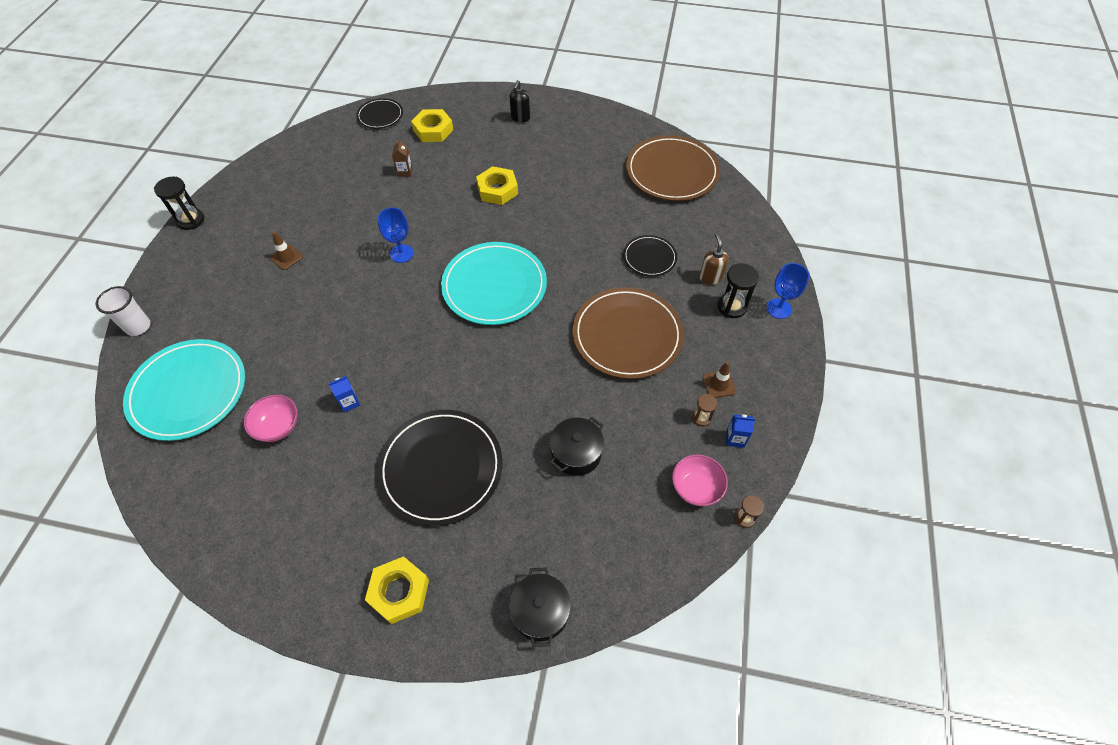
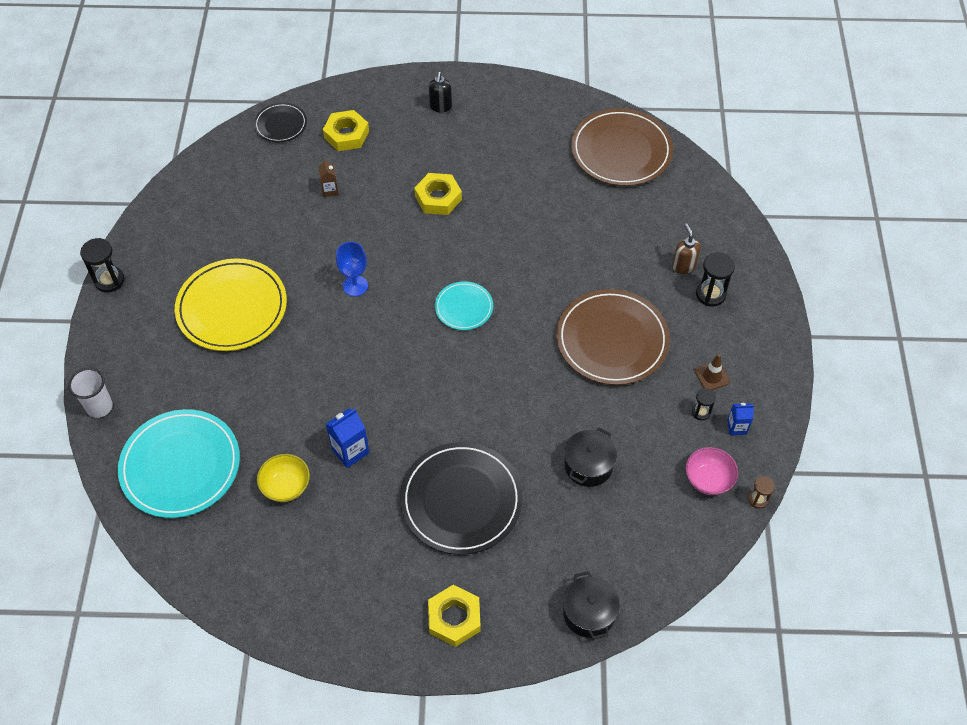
camera: 10 degrees left, 0 degrees up
pink bowl [244,395,298,442] -> yellow bowl [257,454,310,502]
brown traffic cone [270,232,303,270] -> yellow plate [175,258,287,351]
blue carton [328,376,360,413] -> blue carton [326,409,369,468], size x1.58
turquoise plate [441,242,547,325] -> turquoise plate [435,281,493,330], size x0.53
black plate [623,235,677,277] -> none
brown hourglass [692,394,717,426] -> black hourglass [692,388,716,420]
blue goblet [766,263,809,319] -> none

